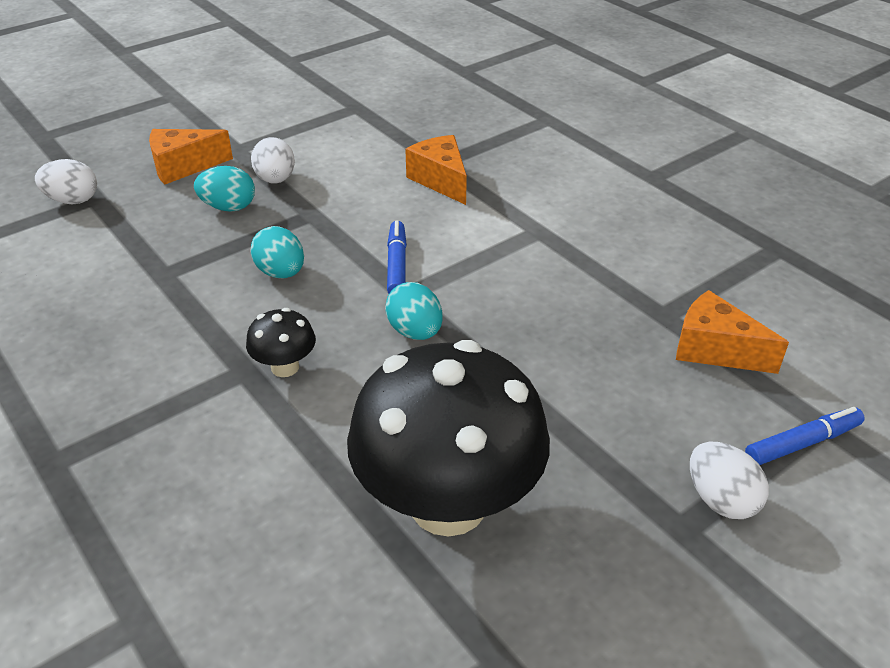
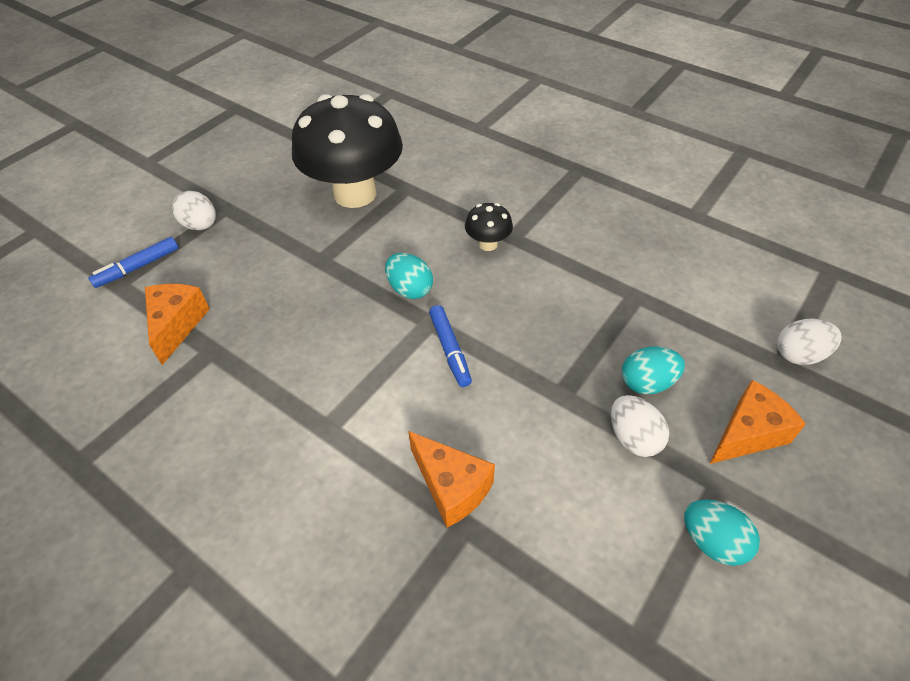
camera: 165 degrees right, 10 degrees up
turquoise egg [250,226,304,278] -> turquoise egg moved to [684,499,760,566]
orange cheese [676,290,789,374] -> orange cheese turned 105 degrees counterclockwise [145,284,210,365]

